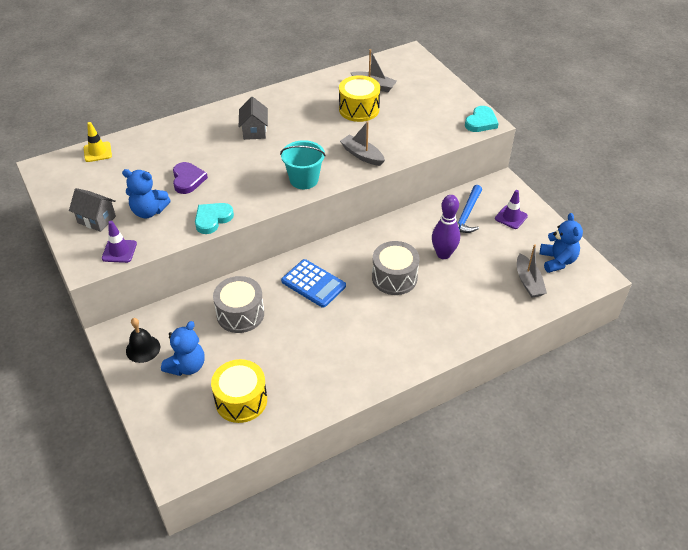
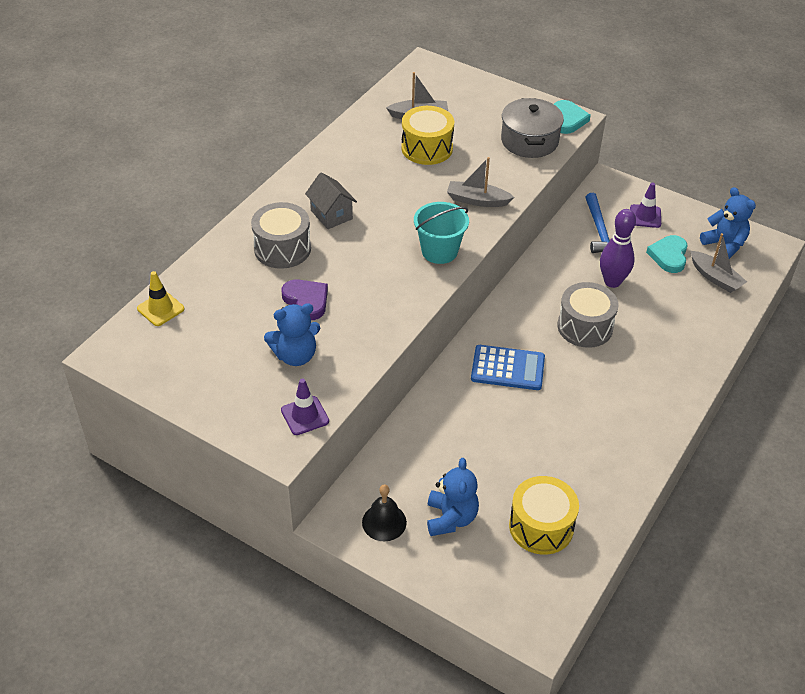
camera: 30 degrees left, 0 degrees up
grey house [69,188,116,232] -> none
turquoise heart [195,203,234,234] -> turquoise heart moved to [646,235,688,273]
grey drum [213,276,264,333] -> grey drum moved to [251,202,311,269]
none -> grey pot [501,98,564,158]

